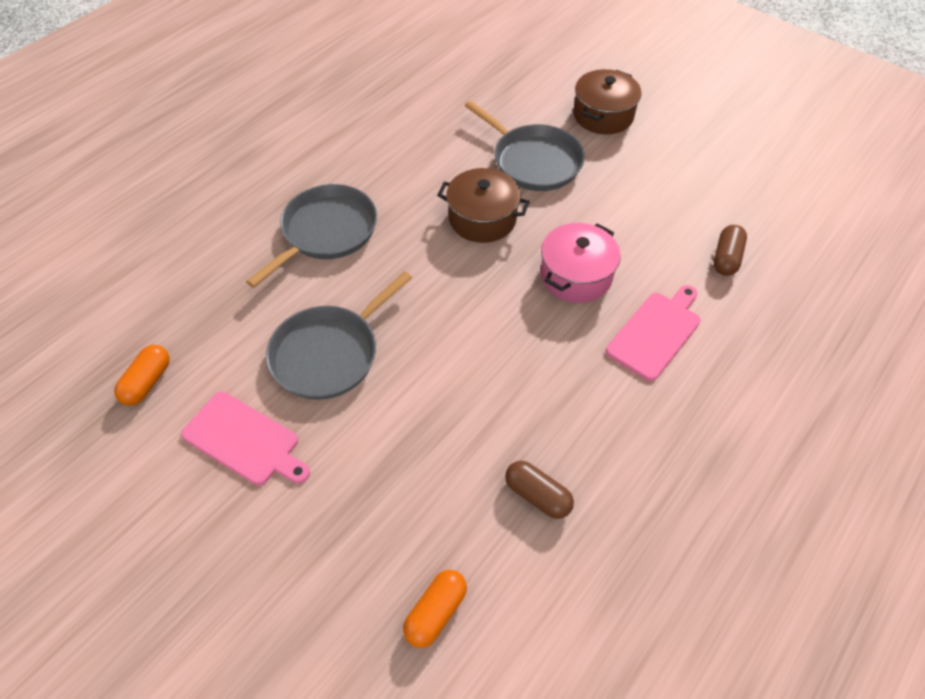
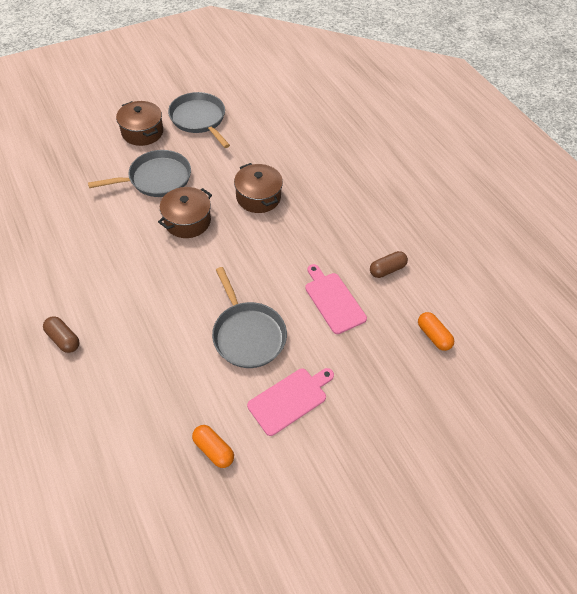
camera: 70 degrees left, 0 degrees up
grey pan [246,184,377,288] -> grey pan moved to [168,92,230,148]
pink pot [540,223,621,303] -> brown pot [234,163,283,213]
pink cutting board [606,285,701,381] -> pink cutting board moved to [305,264,367,334]
brown capsule [713,225,747,276] -> brown capsule moved to [43,316,79,353]

